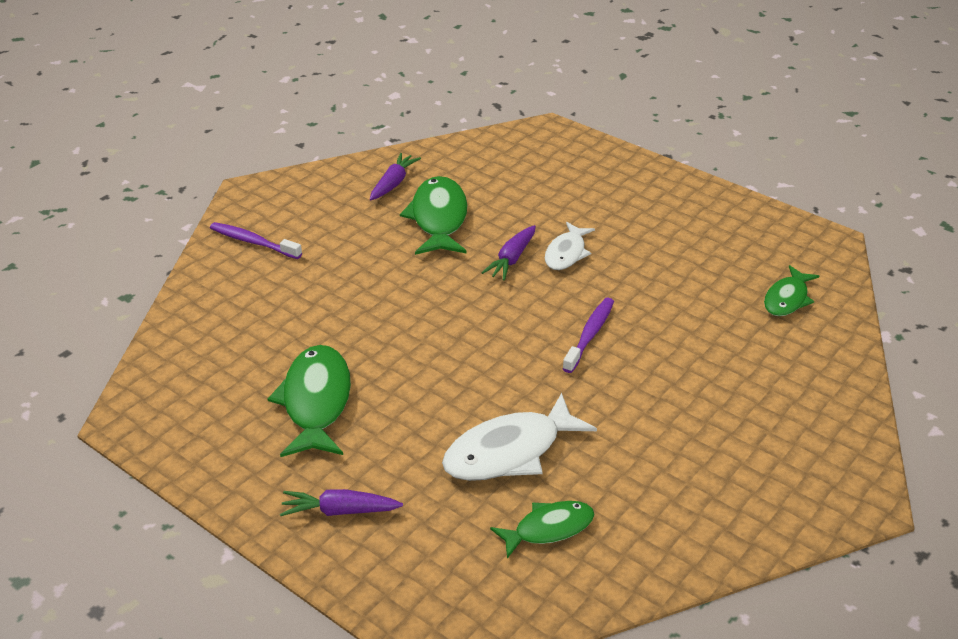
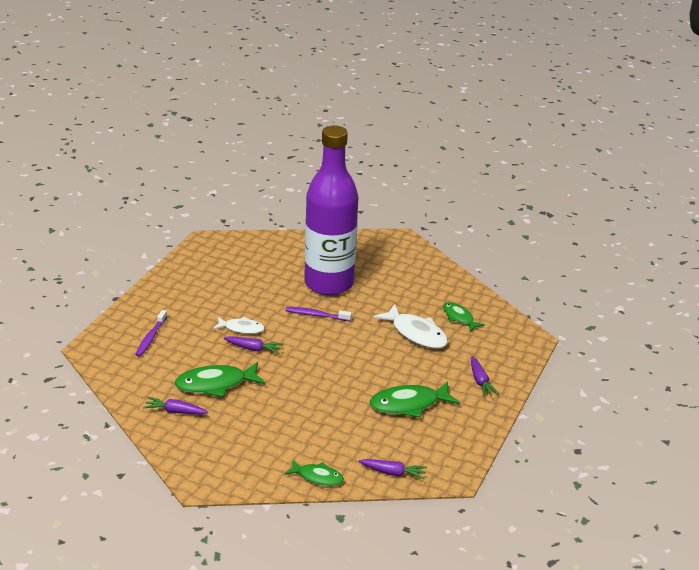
camera: 105 degrees left, 5 degrees down
purple toothbrush [210,222,302,259] -> purple toothbrush moved to [135,310,167,357]
green fish [764,265,819,316] -> green fish moved to [284,460,344,486]
none -> purple bottle [304,125,358,296]
none -> purple carrot [359,459,427,480]

